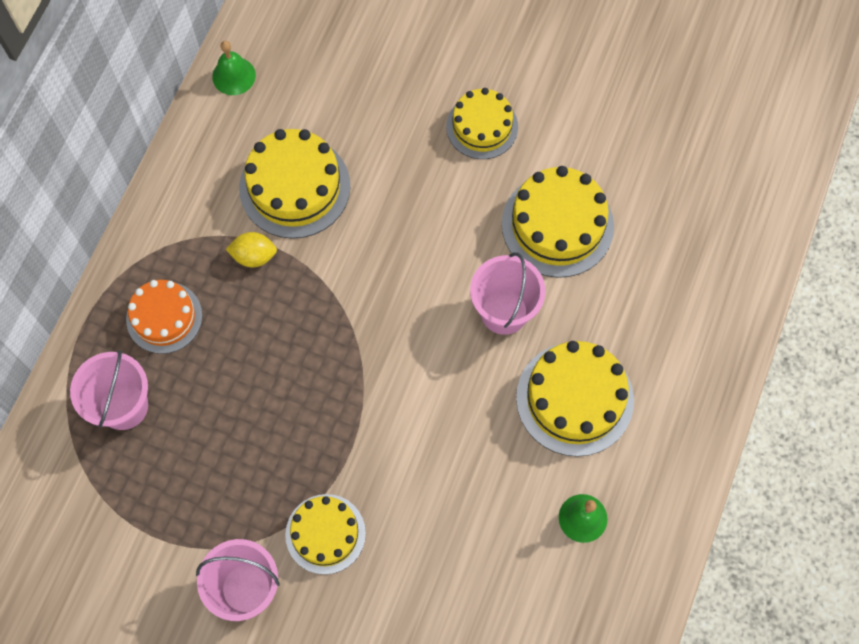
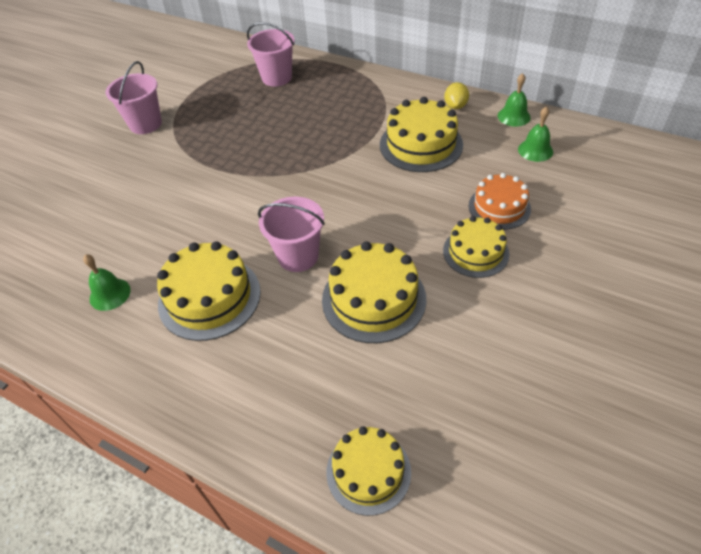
camera: 100 degrees right, 20 degrees down
orange cake [126,280,202,354] -> orange cake moved to [469,173,531,230]
yellow lemon [226,232,277,267] -> yellow lemon moved to [444,82,469,109]
yellow cake [285,494,366,575] -> yellow cake moved to [326,426,411,516]
none -> green bell [518,107,553,162]

